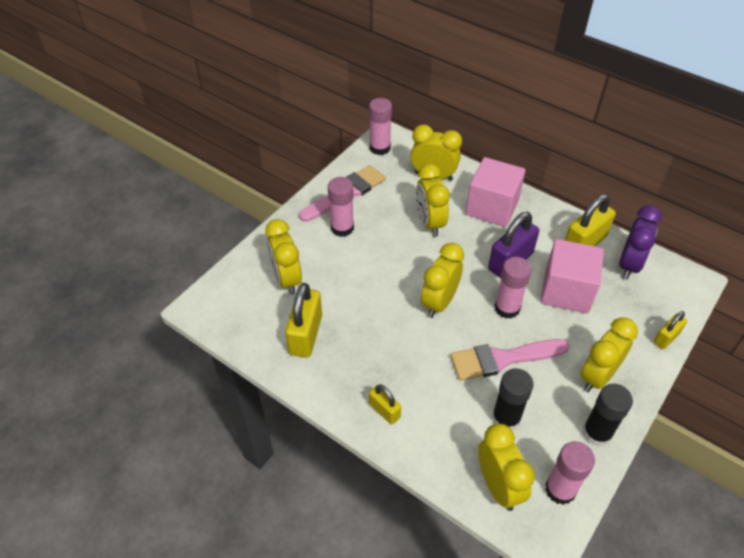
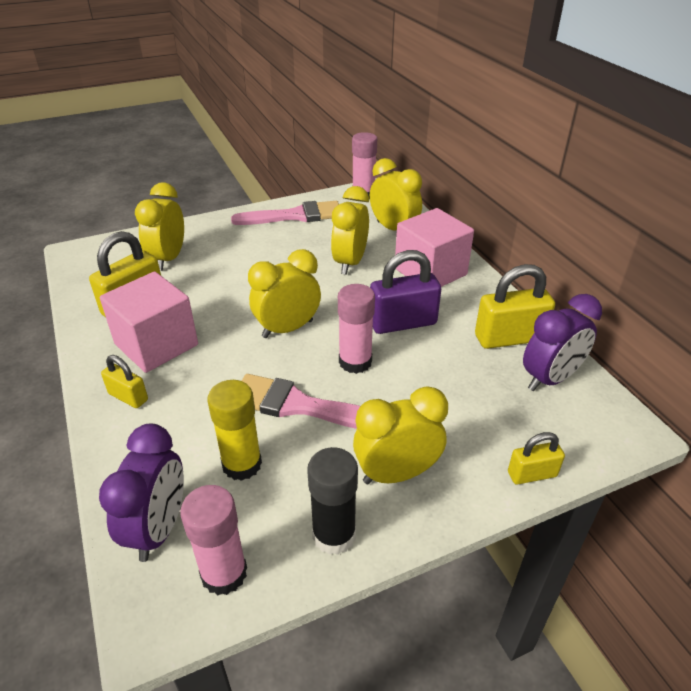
camera: 30 degrees right, 10 degrees down
pink glue stick [328,177,354,237] -> none
yellow padlock [369,384,401,425] -> yellow padlock turned 45 degrees counterclockwise [101,355,148,408]
yellow clock [478,424,535,511] -> purple clock [99,424,184,562]
black glue stick [492,368,534,430] -> yellow glue stick [207,380,262,481]
pink cube [541,239,604,314] -> pink cube moved to [100,272,198,373]

